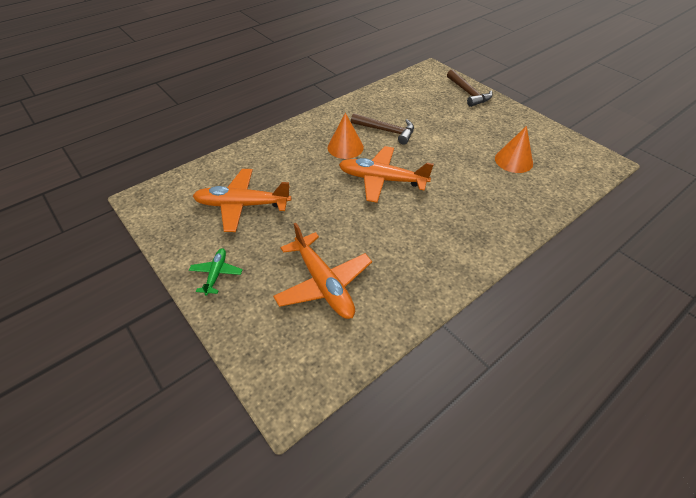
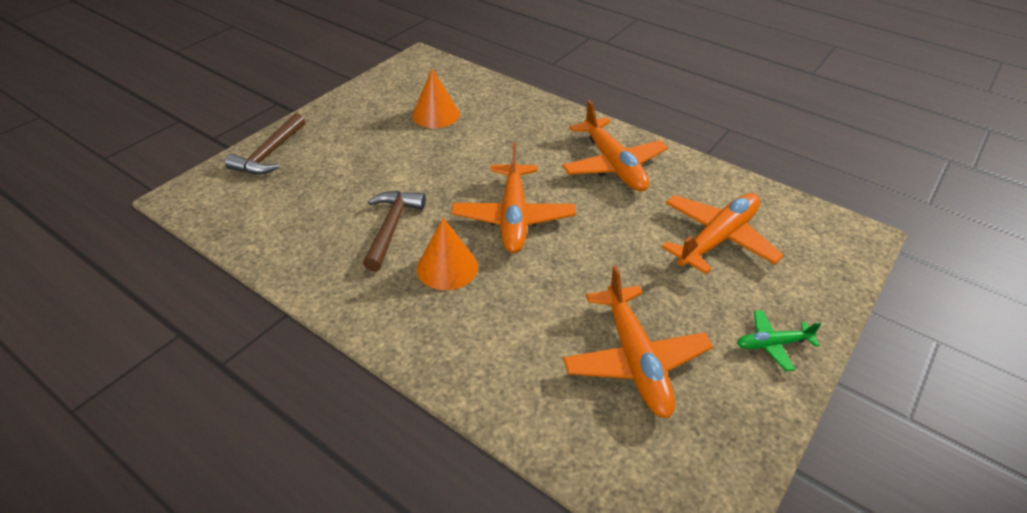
camera: 105 degrees left, 5 degrees down
brown hammer [447,69,493,107] -> brown hammer turned 150 degrees clockwise [225,113,305,174]
none -> orange plane [562,100,668,192]

